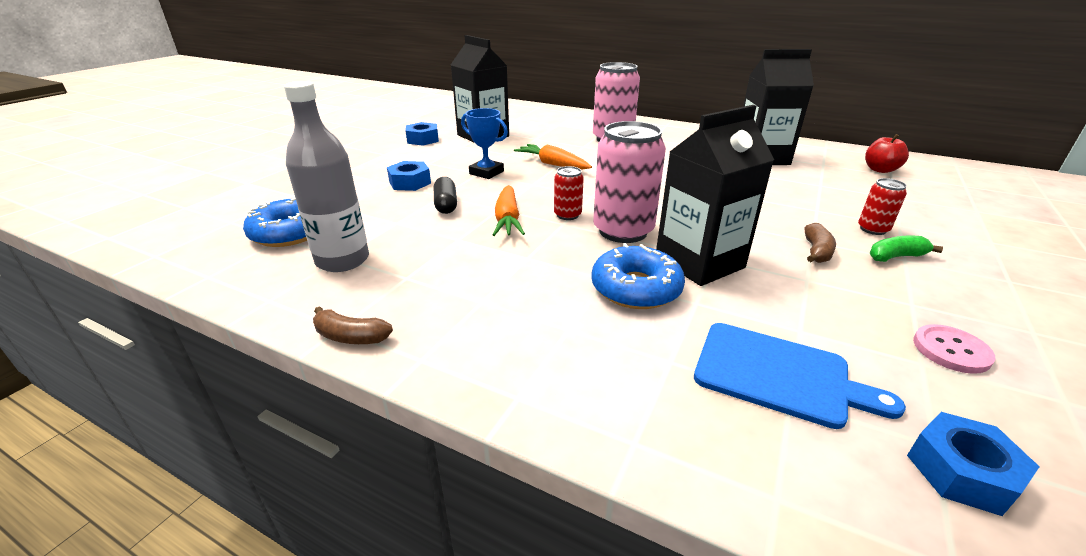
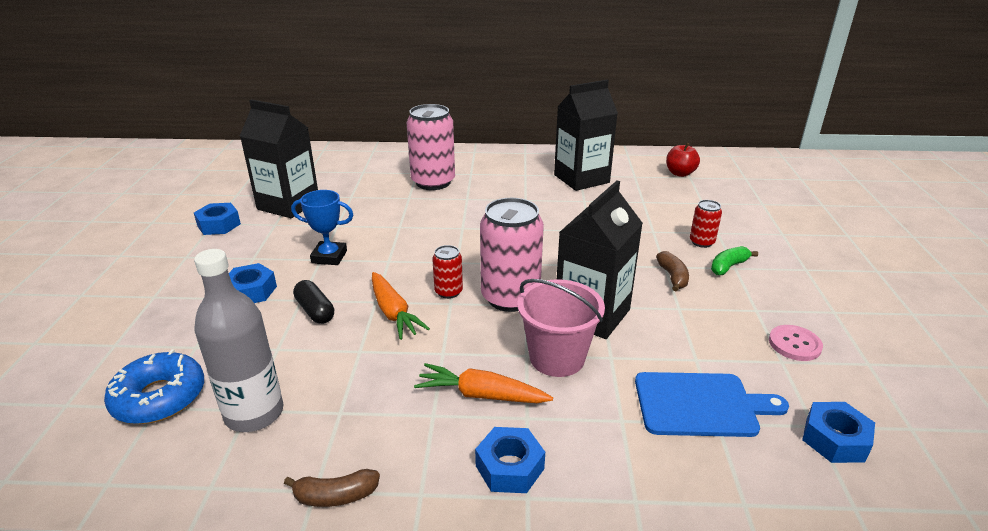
camera: 25 degrees left, 0 degrees up
orange carrot [514,144,592,170] -> orange carrot moved to [414,363,553,403]
blue donut [591,243,685,309] -> pink bucket [517,279,605,377]
none -> blue nut [475,427,545,493]

